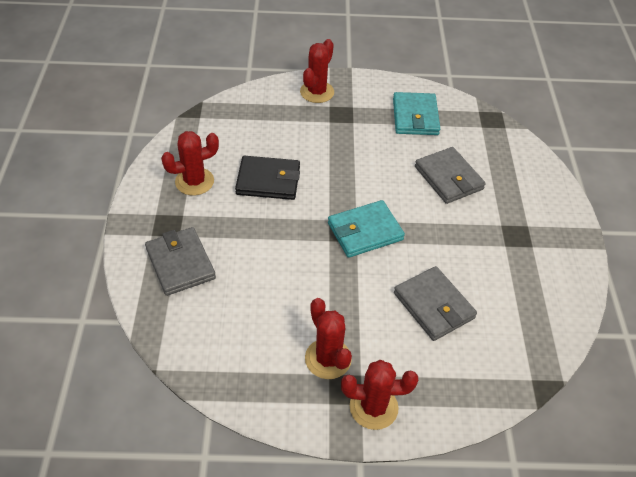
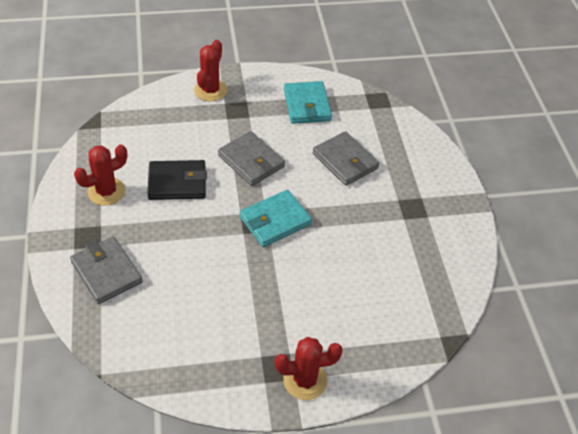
camera: 10 degrees left, 0 degrees up
red cactus [305,298,352,379] -> none
grey wallet [394,266,477,341] -> grey wallet moved to [218,131,285,186]

